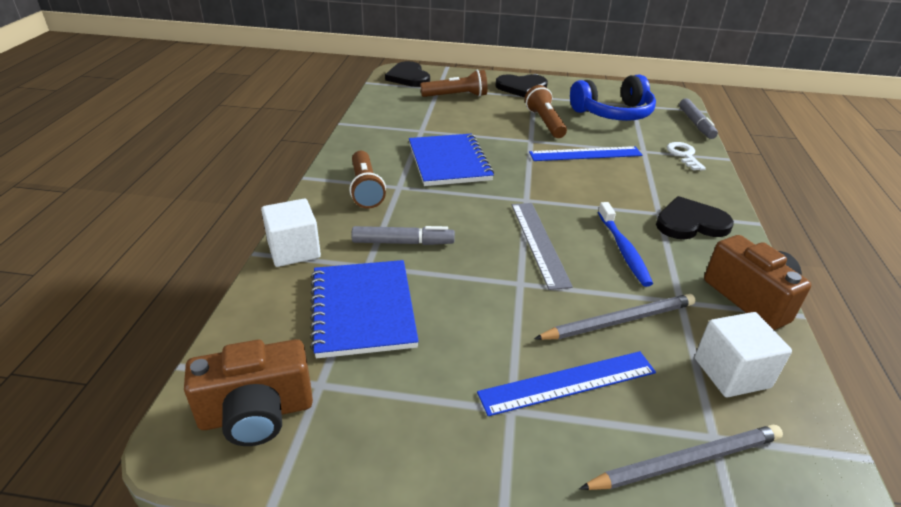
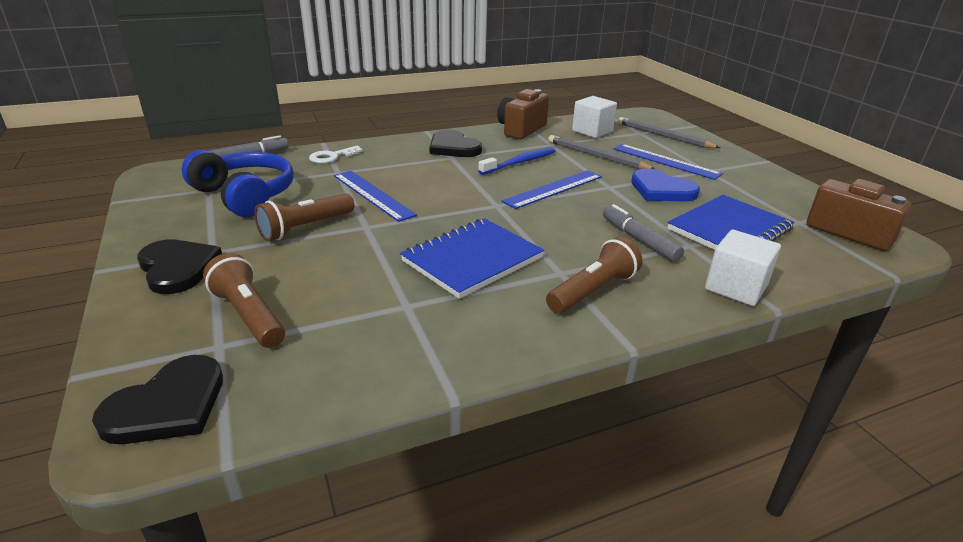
camera: 120 degrees left, 5 degrees down
grey ruler [512,203,573,290] -> blue ruler [502,170,602,209]
none -> blue heart [631,168,700,202]

